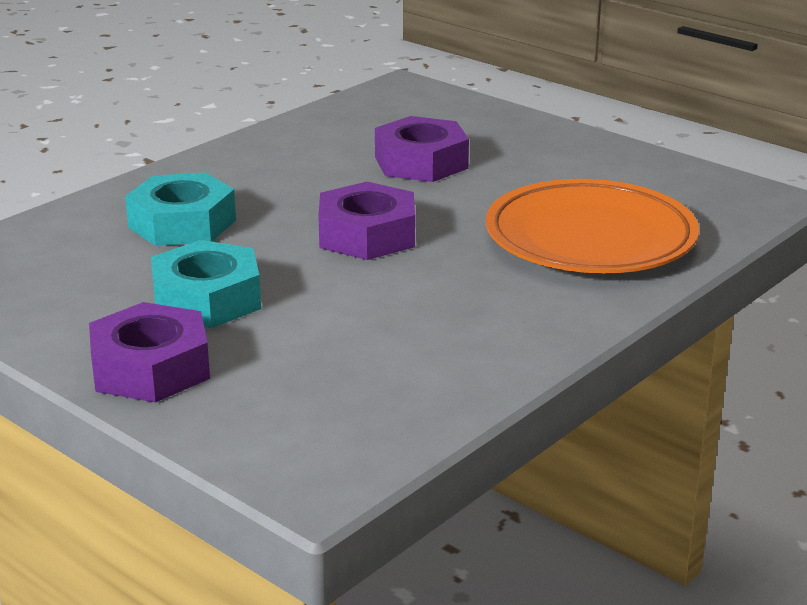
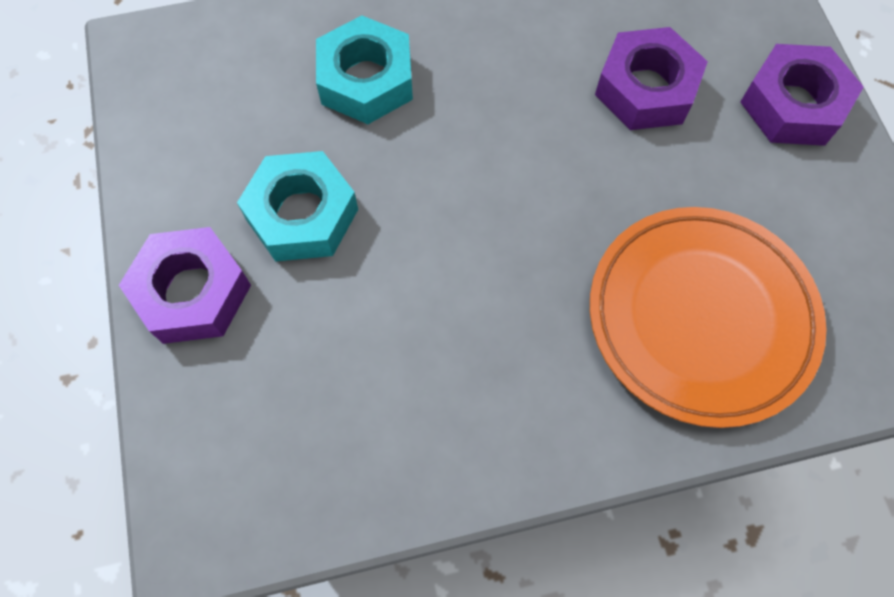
camera: 35 degrees right, 40 degrees up
purple nut [318,182,415,260] -> purple nut moved to [740,44,864,146]

